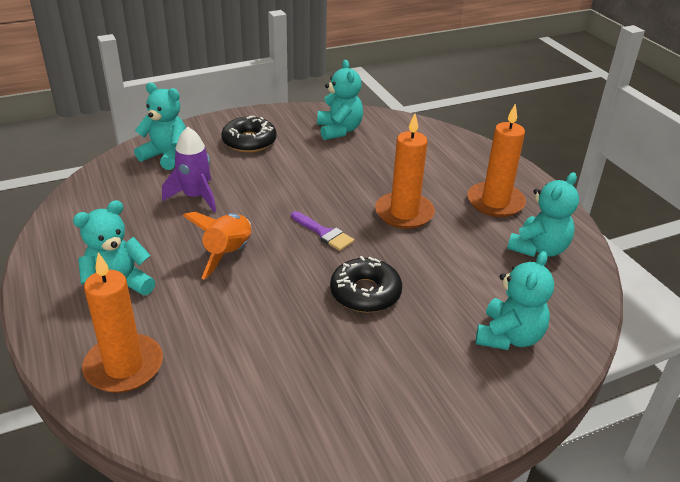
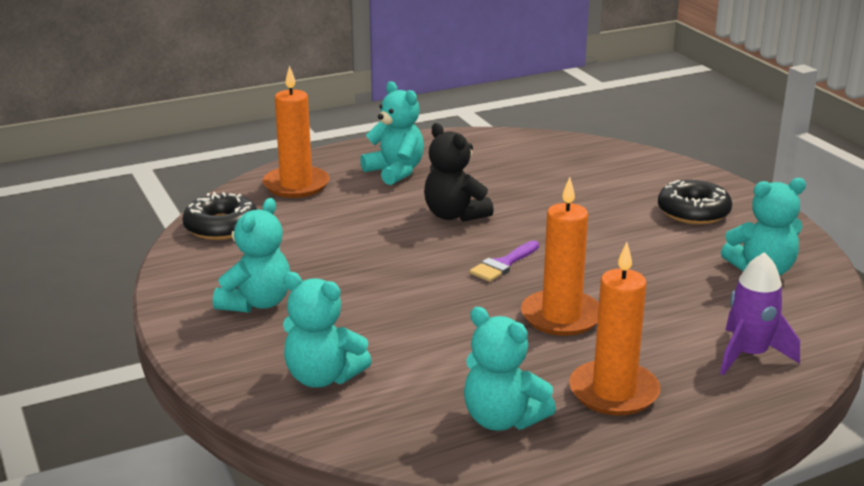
camera: 90 degrees right, 10 degrees down
turquoise teddy bear [134,82,186,170] -> turquoise teddy bear moved to [213,198,290,313]
purple rocket [162,127,216,212] -> purple rocket moved to [720,252,800,376]
orange rocket [183,212,251,279] -> black teddy bear [424,123,494,222]
black donut [330,256,402,313] -> black donut moved to [183,192,257,240]

